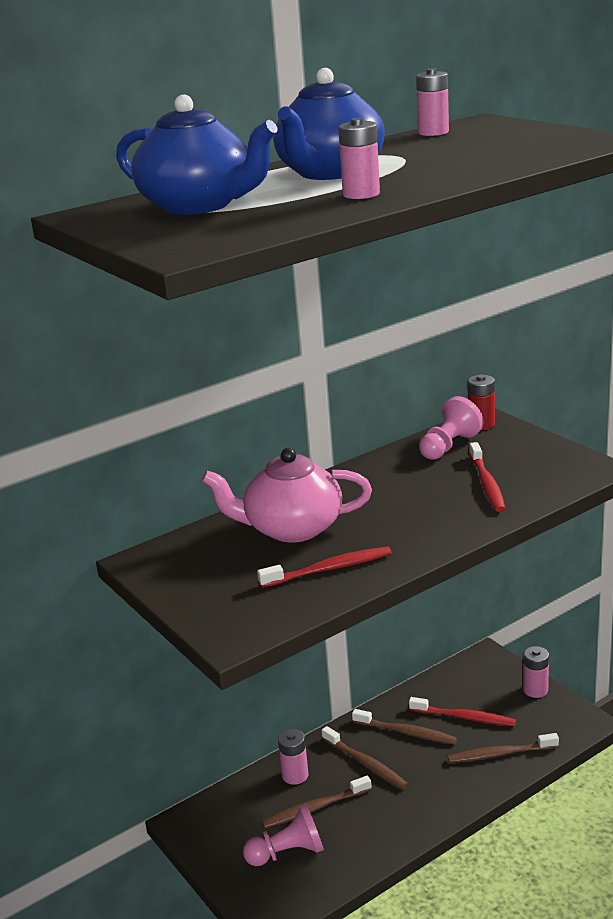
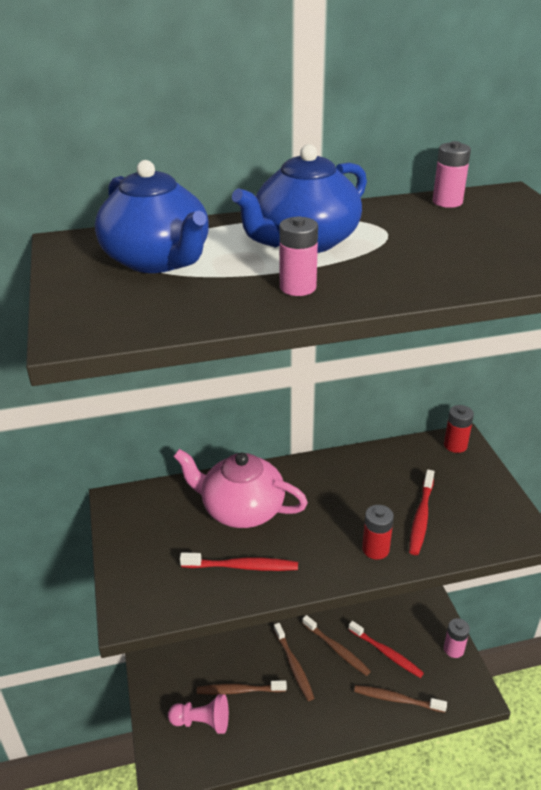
camera: 20 degrees right, 10 degrees up
pink battery [278,729,308,785] -> none
pink pawn [419,396,484,460] -> none
none -> red battery [362,505,394,560]

